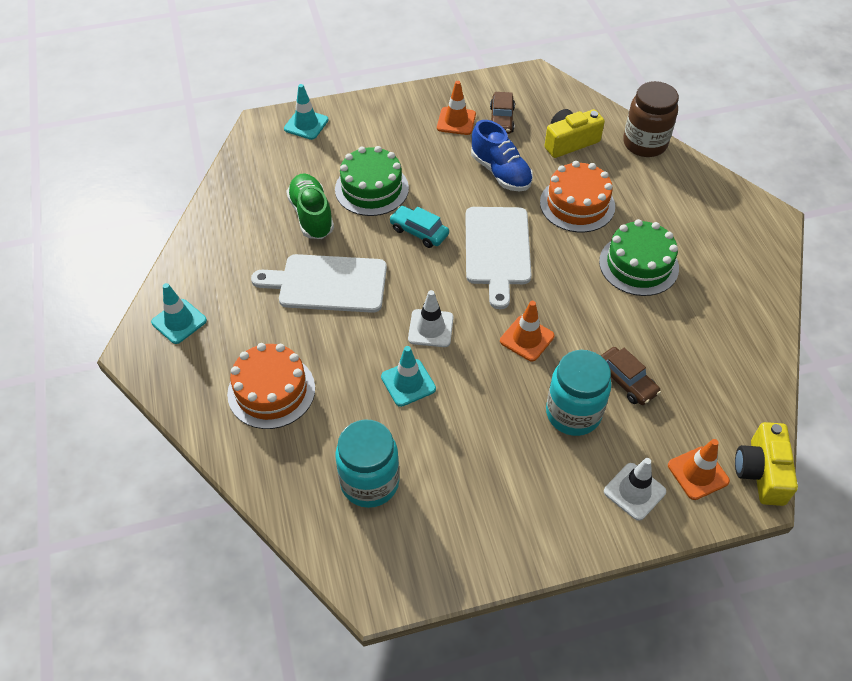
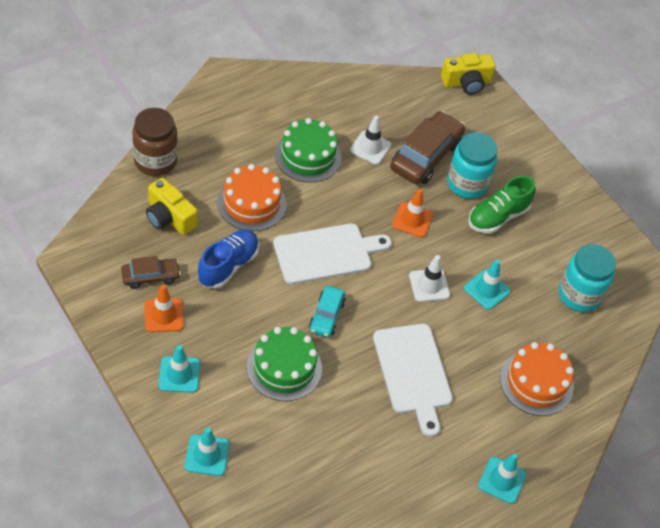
camera: 115 degrees left, 0 degrees up
green shoe [286,174,334,239] -> green shoe moved to [468,176,536,234]
brown car [600,347,661,405] -> brown car [390,111,465,184], size x1.79
white traffic cone [604,458,666,521] -> white traffic cone moved to [350,116,391,165]
orange traffic cone [668,439,730,500] -> none
none -> turquoise traffic cone [159,345,200,393]

